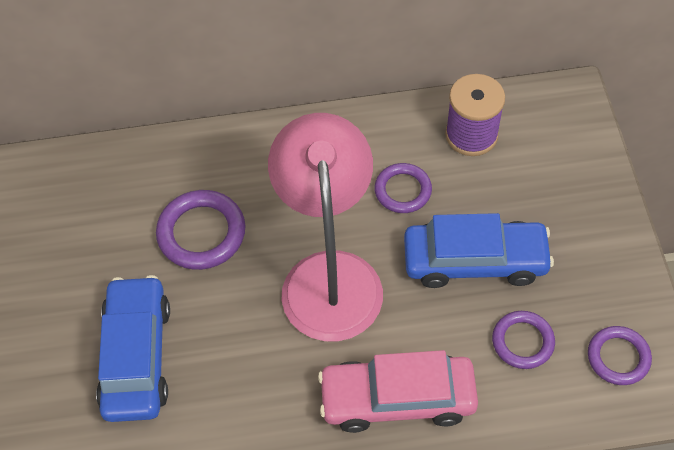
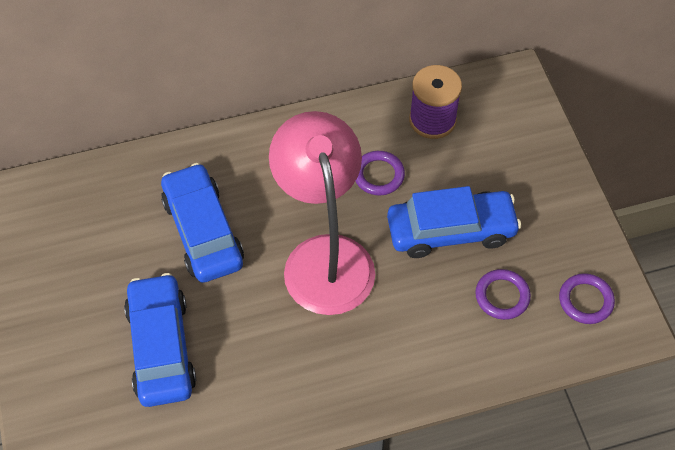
camera: 10 degrees left, 0 degrees up
purple ring [156,190,245,270] -> blue car [161,163,244,283]
pink car [318,350,478,433] -> none

